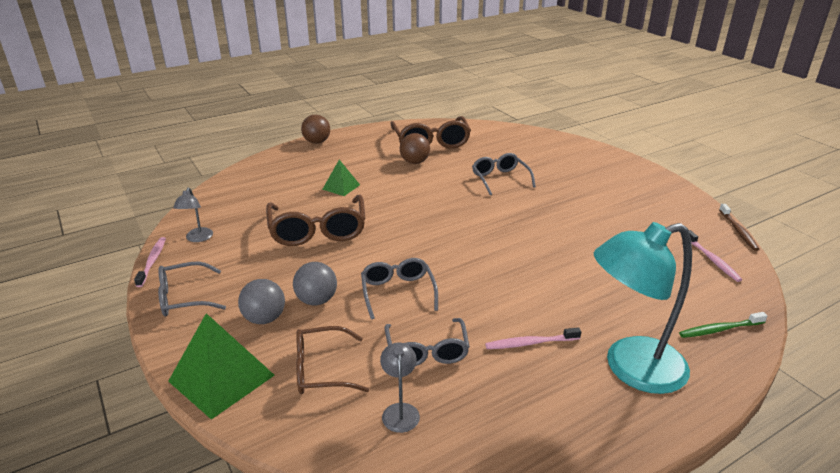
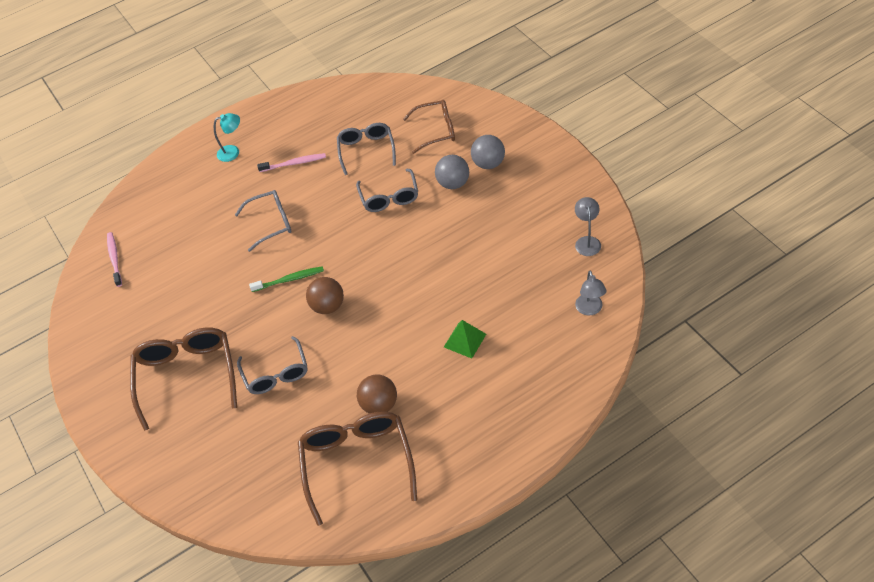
camera: 175 degrees left, 20 degrees up
pink toothbrush [134,237,166,287] -> none
grey glasses [158,261,226,316] -> grey glasses moved to [235,190,292,252]
green pyramid [168,313,275,420] -> none
brown glasses [266,195,365,246] -> brown glasses moved to [130,327,237,431]
brown ball [301,115,330,144] -> brown ball moved to [306,277,344,314]
grey lamp [380,342,420,433] -> grey lamp moved to [575,270,607,315]
turquoise lamp [594,222,692,394] -> turquoise lamp [214,113,240,162], size x0.44
green toothbrush [679,312,768,338] -> green toothbrush moved to [249,266,324,292]
brown toothbrush [719,204,759,251] -> none

